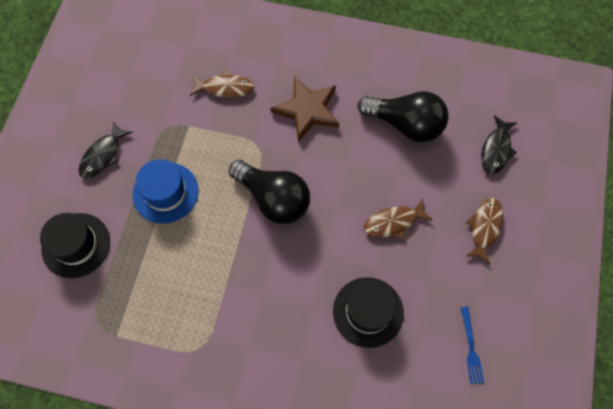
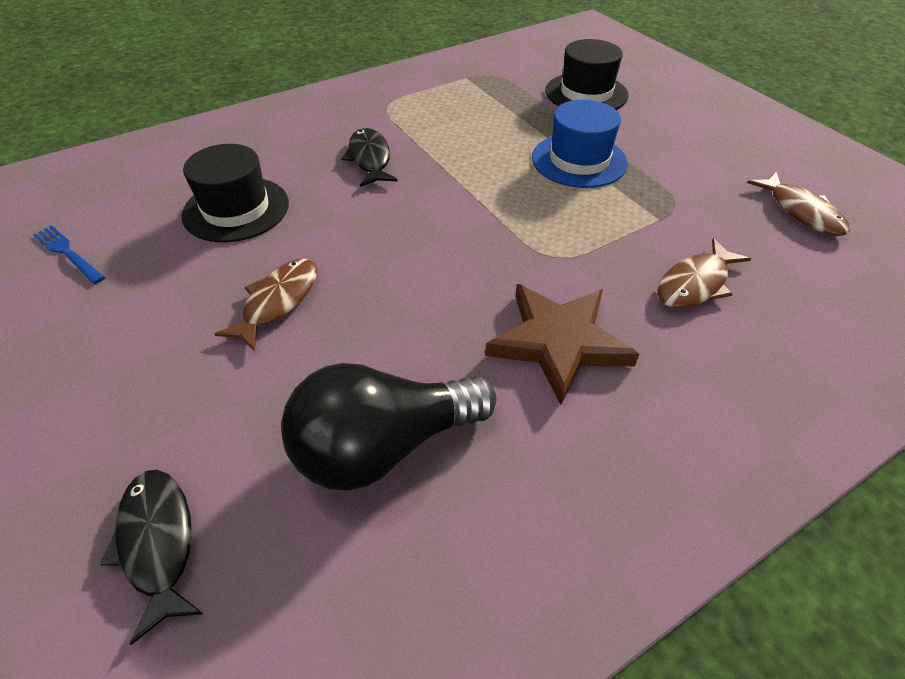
camera: 135 degrees right, 20 degrees down
black fish [79,121,133,178] -> black fish moved to [341,128,398,187]
black light bulb [229,160,310,224] -> none
brown fish [465,198,503,265] -> brown fish moved to [747,172,850,236]

